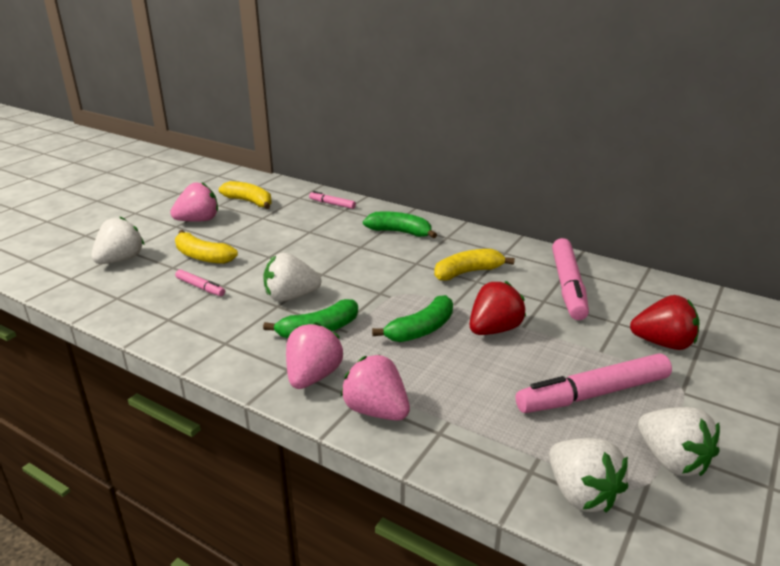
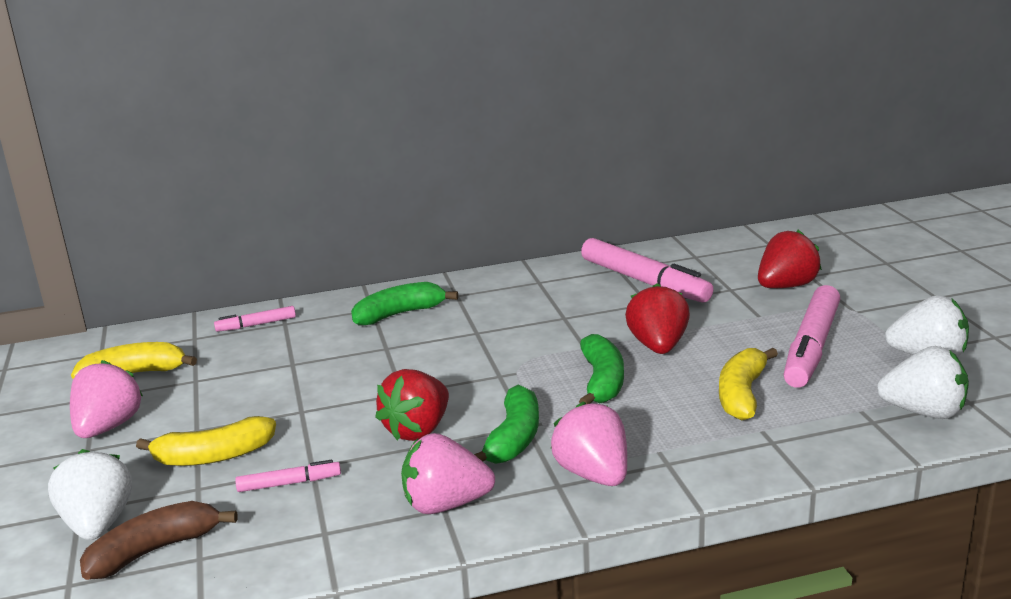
camera: 45 degrees left, 5 degrees down
white strawberry [263,253,321,302] -> red strawberry [375,369,449,441]
pink strawberry [341,354,410,421] -> pink strawberry moved to [401,433,495,514]
yellow banana [434,249,515,281] -> yellow banana moved to [719,348,778,420]
none -> brown banana [80,501,237,580]

